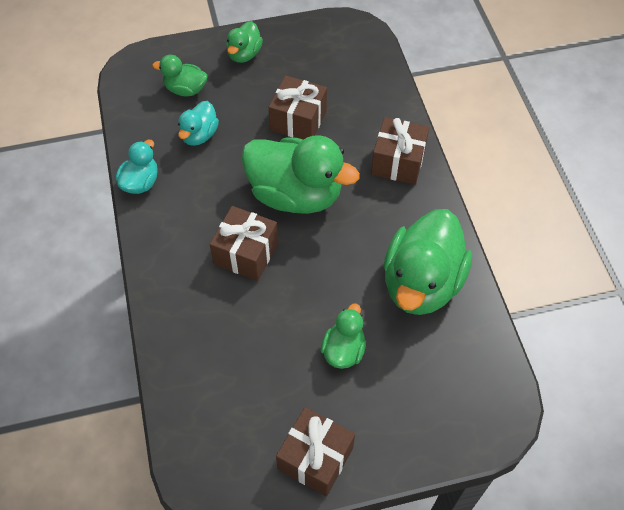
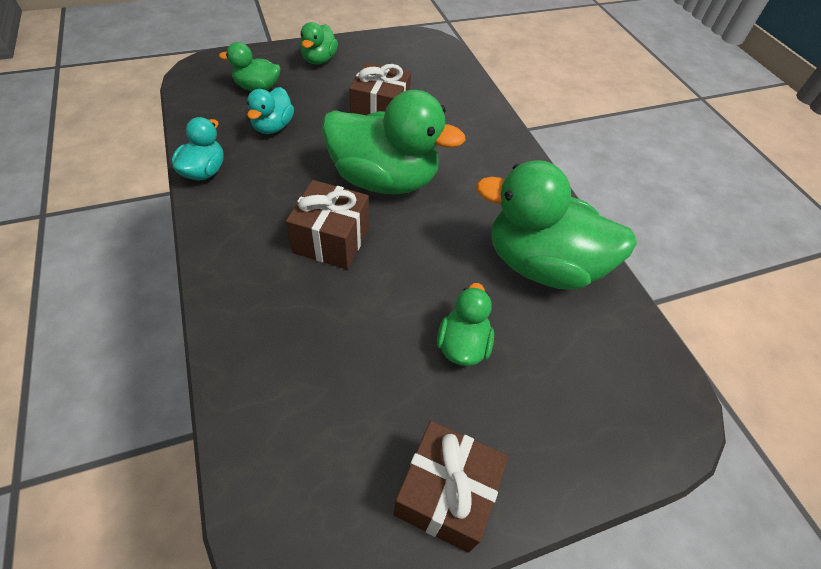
camera: 10 degrees left, 5 degrees down
brown gift [371,117,429,185] -> none
green duck [384,209,472,315] -> green duck turned 90 degrees clockwise [476,160,637,289]

